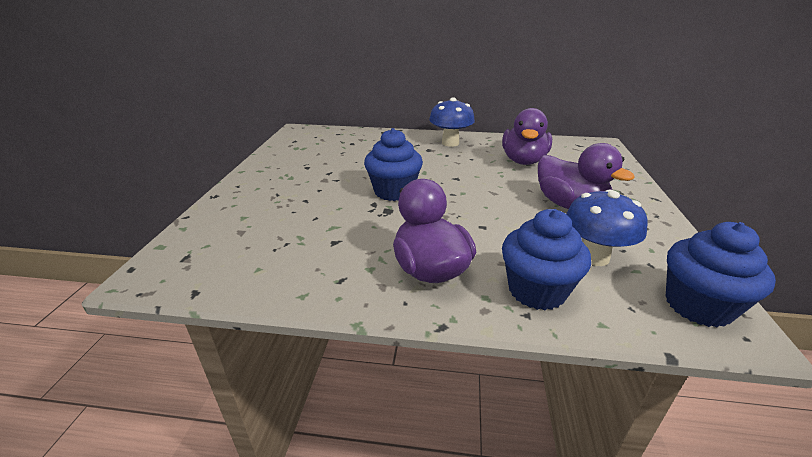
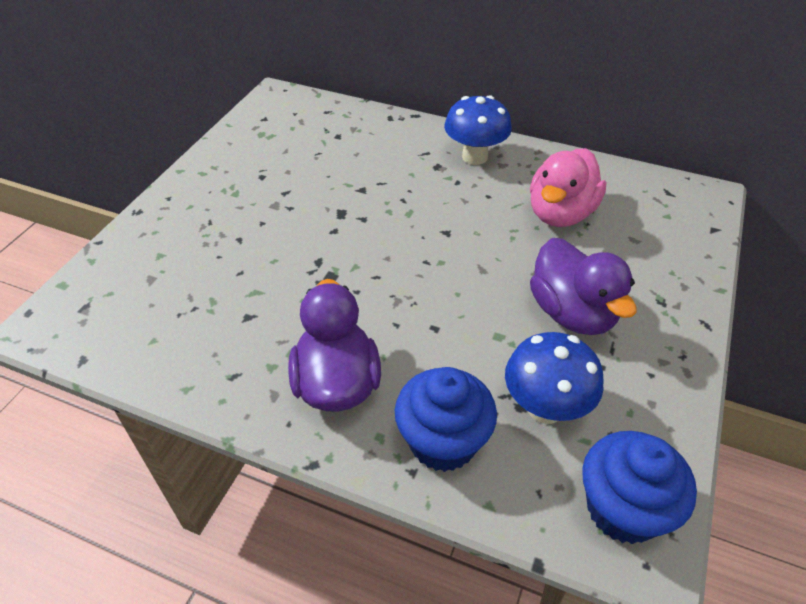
camera: 15 degrees right, 15 degrees up
blue cupcake [364,128,423,201] -> none
purple duck [502,108,552,165] -> pink duck [530,148,606,227]

